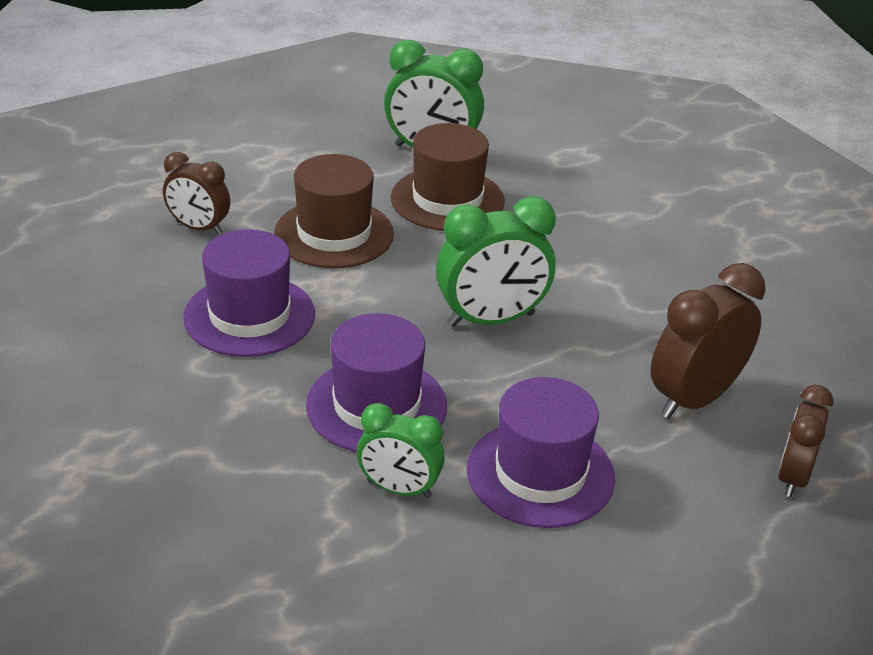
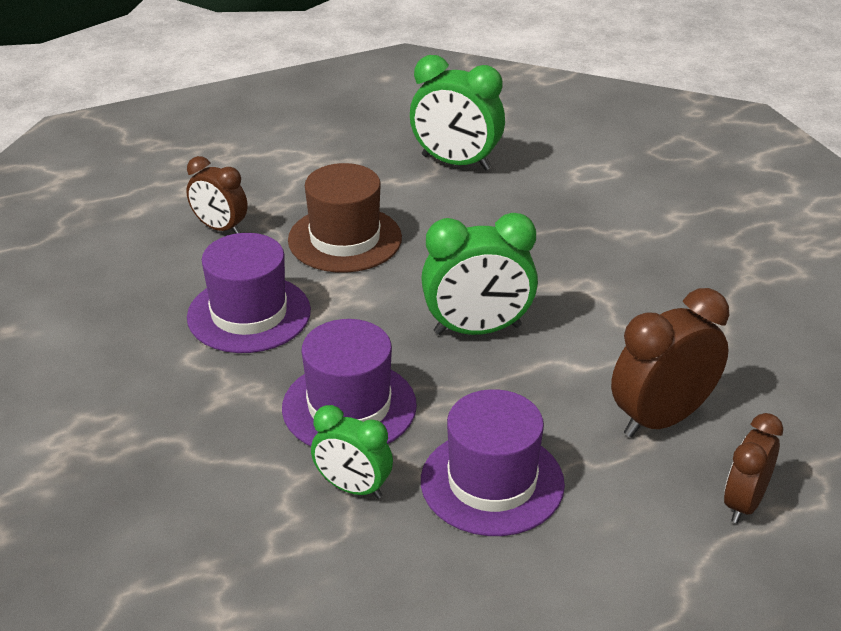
camera: 10 degrees right, 0 degrees up
brown hat [391,123,505,231] -> none

